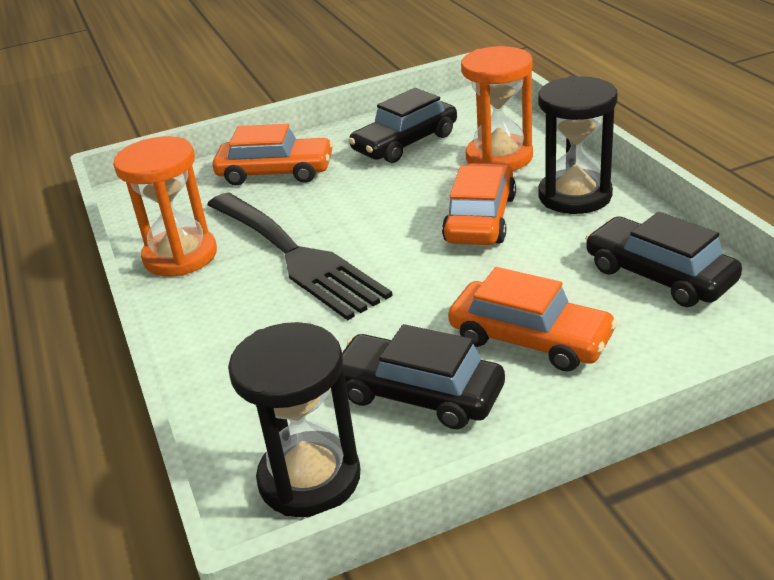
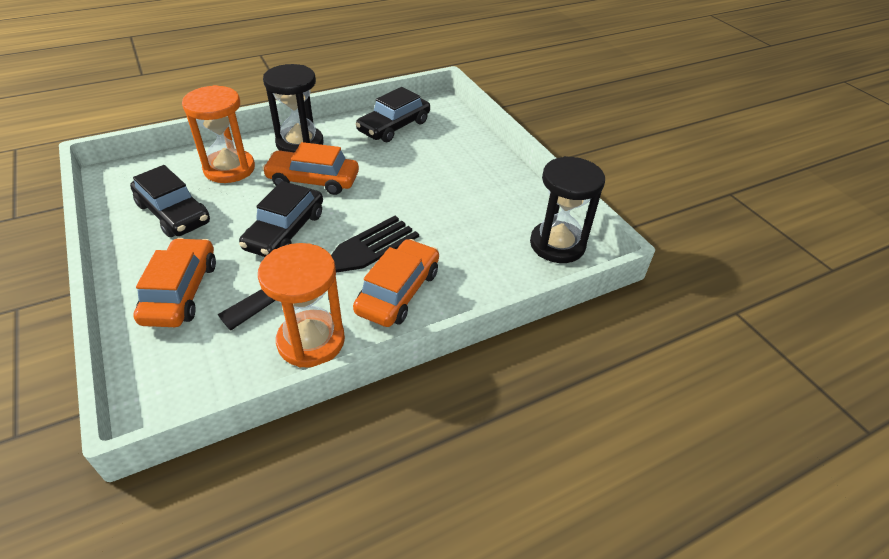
camera: 100 degrees left, 10 degrees up
black car [342,324,505,429] -> black car moved to [239,181,323,257]
orange car [448,267,618,372] -> orange car moved to [353,239,439,327]

